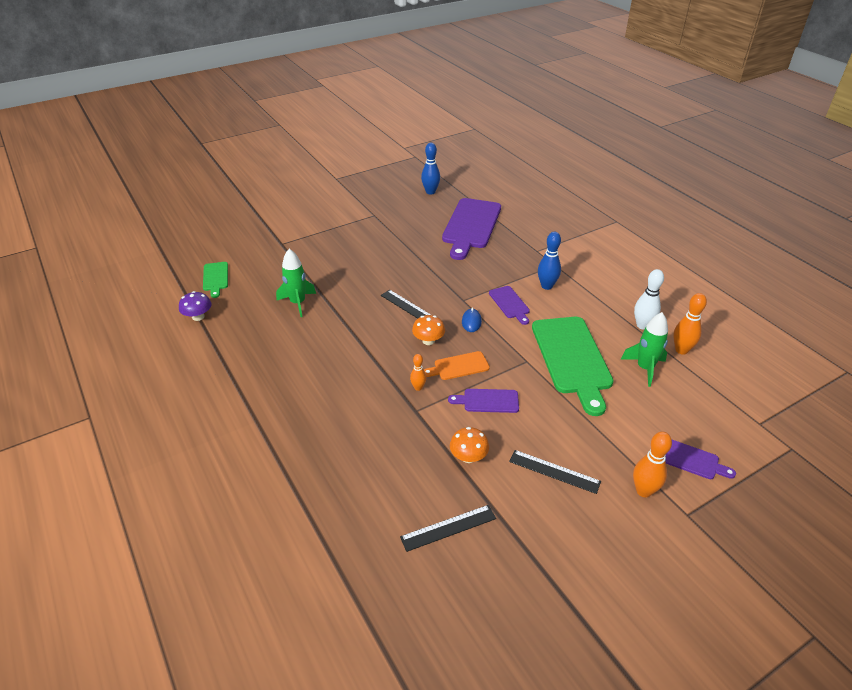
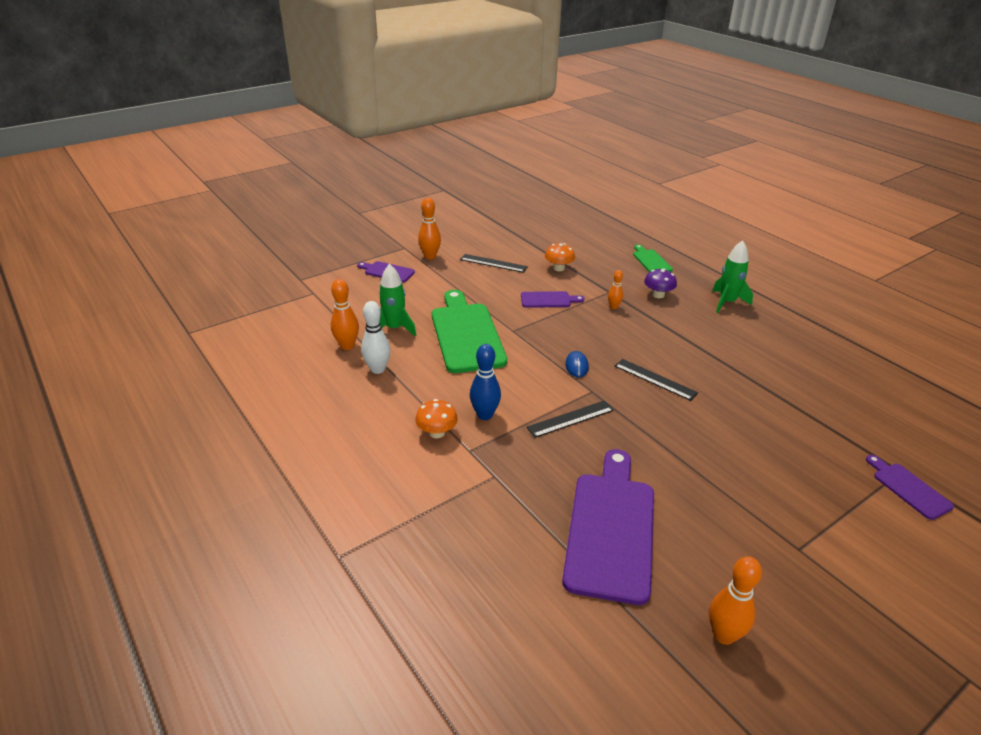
camera: 175 degrees right, 5 degrees down
purple mushroom [179,291,211,321] -> purple mushroom moved to [644,268,677,298]
green cutting board [203,262,228,298] -> green cutting board moved to [633,244,673,272]
green rocket [276,249,316,317] -> green rocket moved to [712,240,753,313]
black ruler [400,505,496,552] -> black ruler moved to [526,401,614,438]
orange mushroom [412,315,445,345] -> orange mushroom moved to [415,399,458,438]
blue bowling pin [421,143,440,195] -> orange bowling pin [709,556,762,645]
orange cutting board [424,351,490,380] -> none
purple cutting board [489,286,530,325] -> purple cutting board moved to [866,455,954,520]

